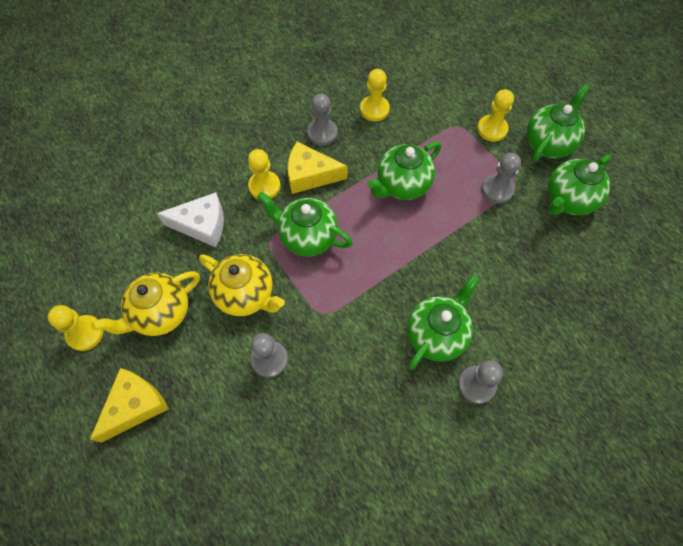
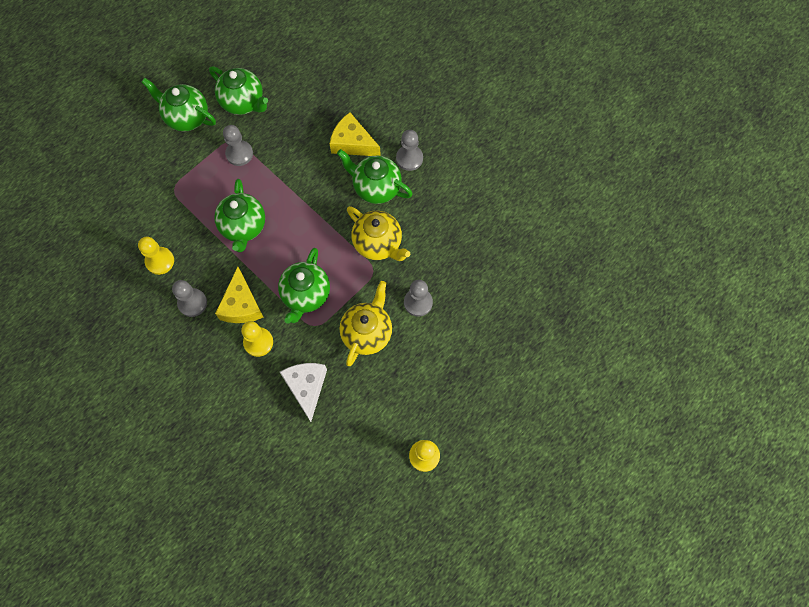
camera: 100 degrees left, 5 degrees up
yellow cheese [90,368,169,443] -> yellow cheese moved to [330,112,381,156]
yellow teapot [91,271,200,336] -> yellow teapot moved to [347,206,410,261]
green teapot [367,141,441,200] -> green teapot turned 45 degrees clockwise [214,179,265,252]
yellow pawn [477,89,514,142] -> none

